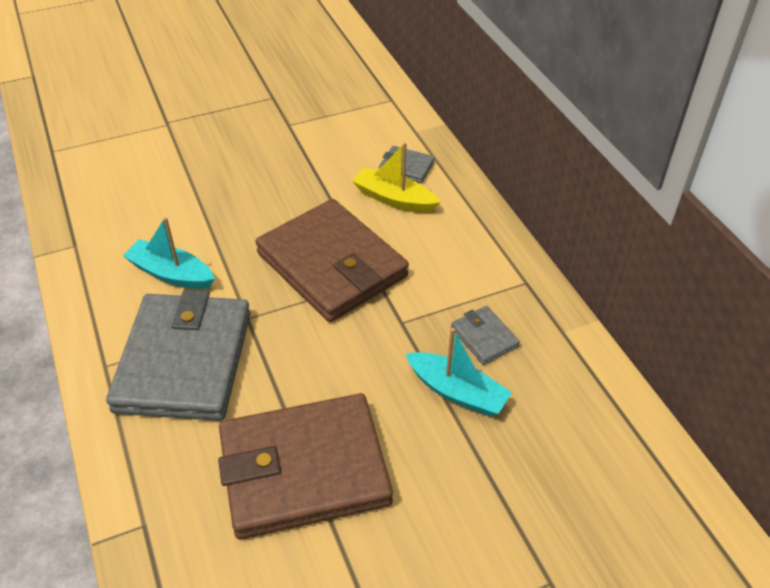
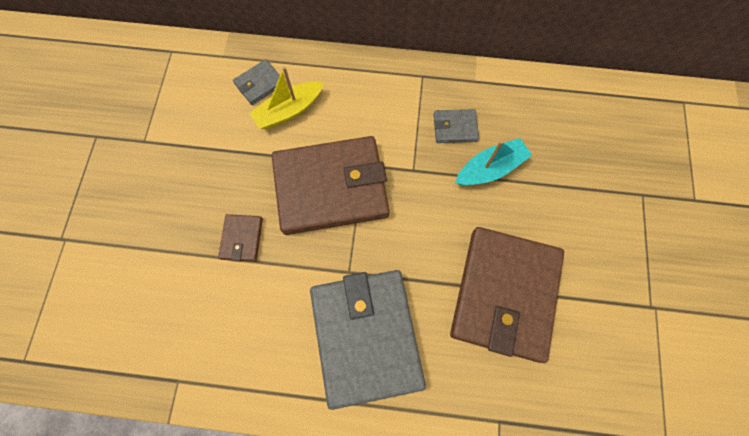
camera: 60 degrees left, 25 degrees up
grey wallet [106,290,250,421] -> grey wallet turned 45 degrees clockwise [310,270,426,410]
turquoise boat [123,217,215,289] -> none
none -> brown wallet [218,214,263,262]

